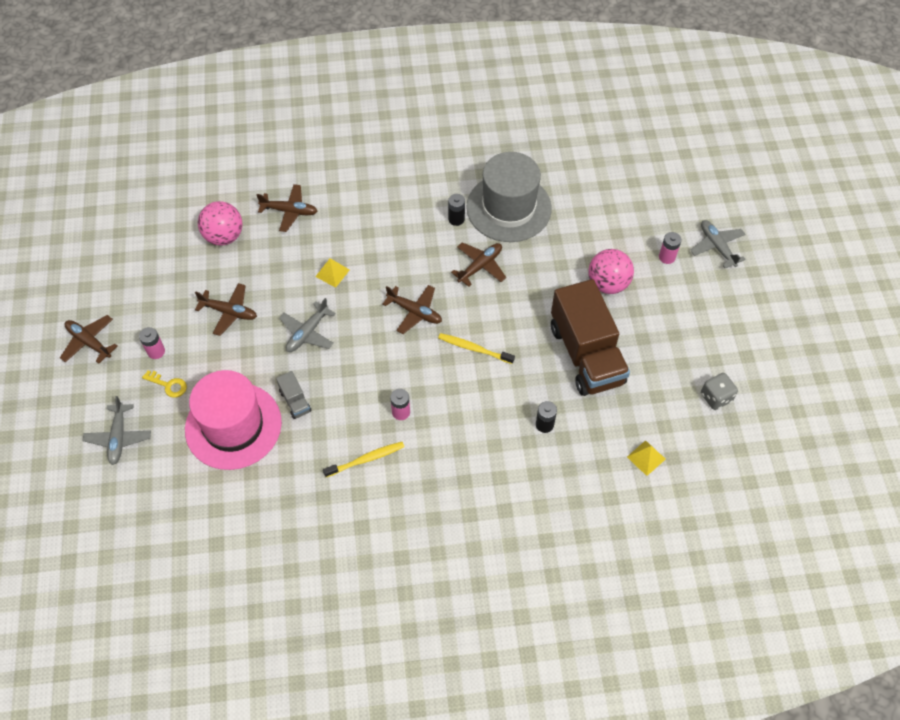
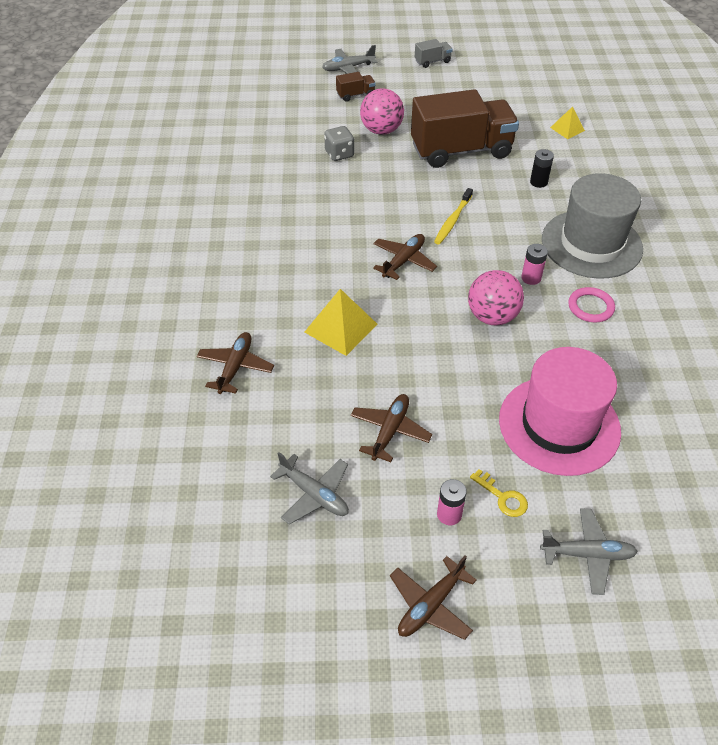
camera: 85 degrees left, 10 degrees down
yellow key [142,370,187,398] -> yellow key turned 105 degrees clockwise [470,469,528,517]
pink ball [198,201,243,245] -> pink ball moved to [468,270,524,325]
grey truck [276,371,311,419] -> grey truck moved to [415,39,453,68]
grey plane [279,298,336,352] -> grey plane moved to [270,452,349,524]
yellow pyramid [315,258,350,288] -> yellow pyramid [305,289,377,356], size x1.70
yellow toothbrush [323,442,405,477] -> pink ring [568,287,615,323]
black battery [448,194,465,226] -> none
brown plane [451,242,506,287] -> none
grey hat [466,152,552,242] -> grey hat moved to [542,173,643,279]
pink battery [659,232,682,264] -> brown truck [336,72,376,102]
grey dice [701,373,738,410] -> grey dice moved to [324,126,354,161]

